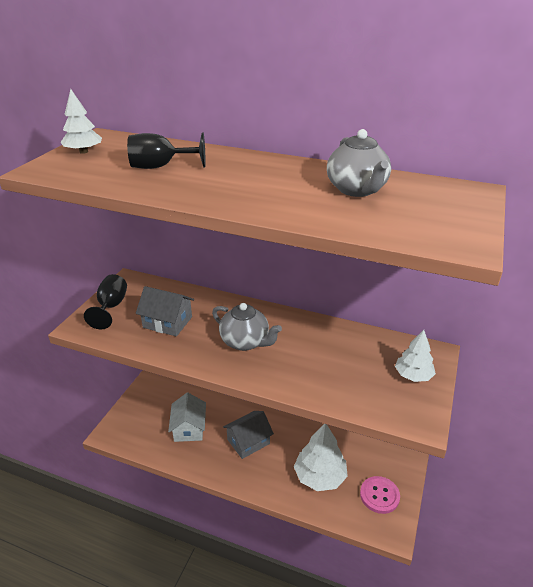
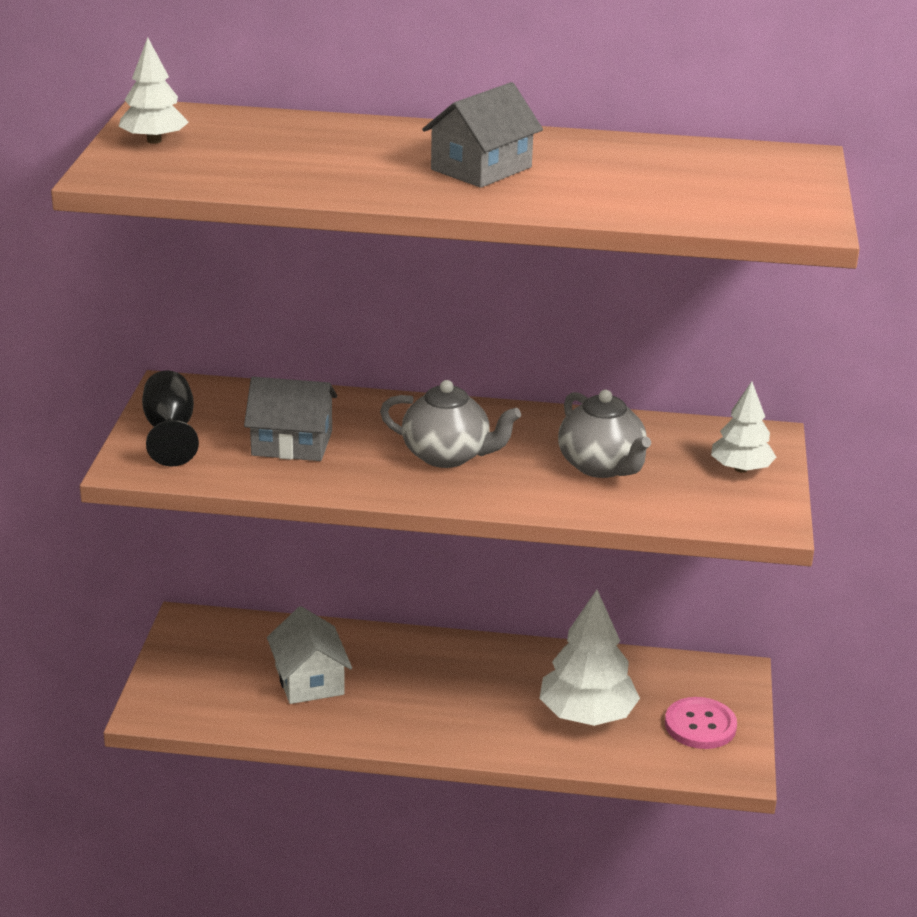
camera: 15 degrees left, 5 degrees down
black goblet [127,132,206,169] -> none
grey house [223,411,274,459] -> grey house moved to [422,82,543,188]
grey teapot [327,129,391,197] -> grey teapot moved to [558,390,651,478]

